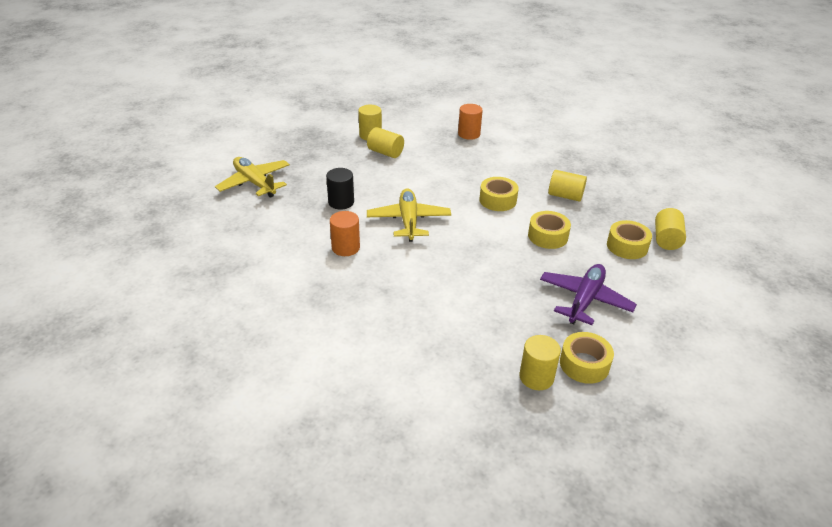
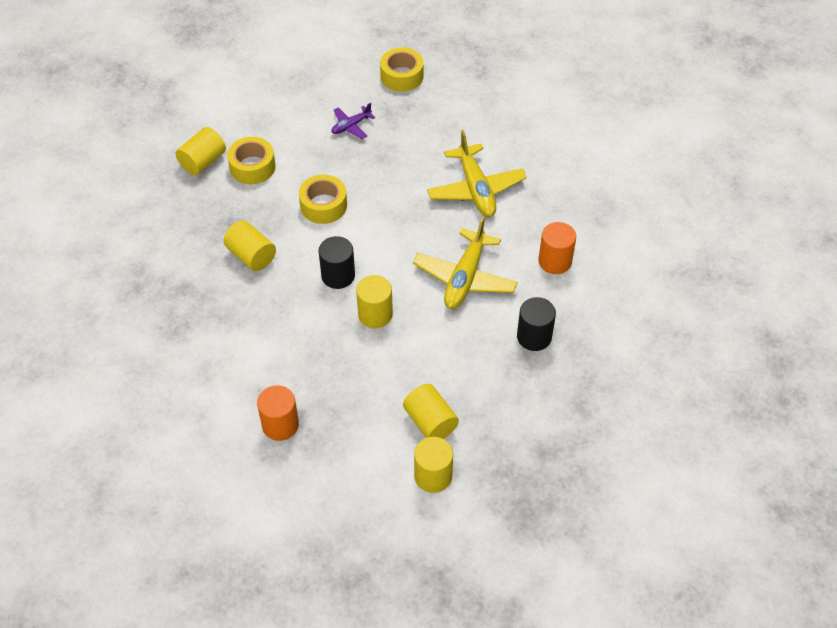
camera: 155 degrees left, 15 degrees up
yellow plane [215,157,290,198] -> yellow plane moved to [427,130,527,217]
yellow tape [479,177,519,211] -> black cylinder [319,236,355,289]
yellow cylinder [520,335,561,390] -> yellow cylinder moved to [356,275,393,328]
purple plane [540,264,637,325] -> purple plane [331,103,375,139], size x0.52

